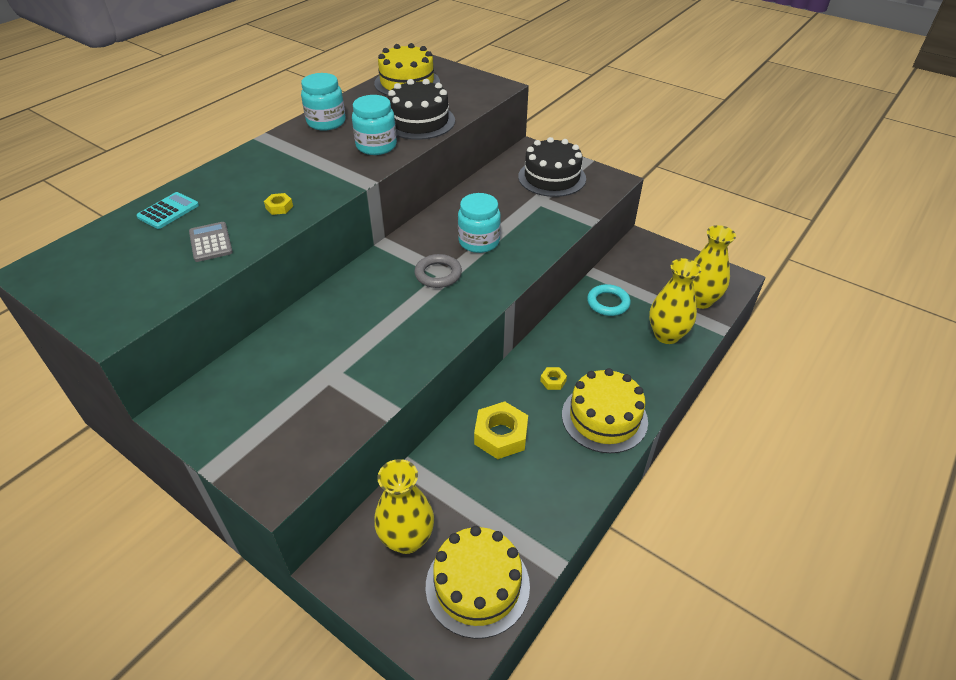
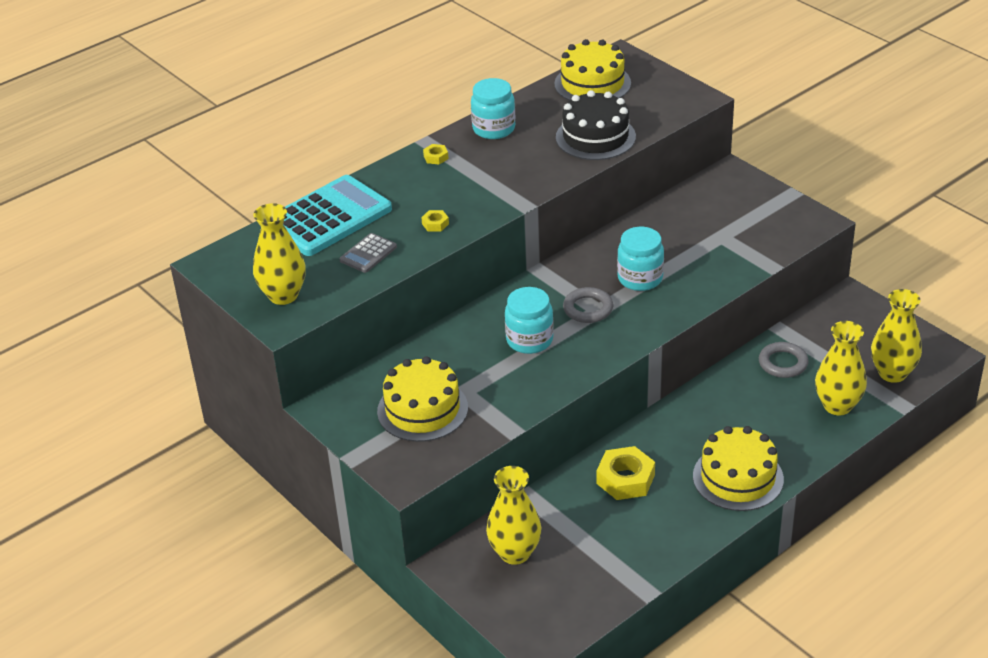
camera: 15 degrees right, 5 degrees down
turquoise calculator [137,192,199,229] -> turquoise calculator [283,175,392,256], size x2.20
grey calculator [189,222,233,262] -> grey calculator turned 135 degrees counterclockwise [340,233,397,273]
turquoise jar [352,95,397,155] -> turquoise jar moved to [505,287,554,354]
yellow cake [426,526,530,639] -> yellow cake moved to [377,356,468,442]
black cake [518,137,586,197] -> none
yellow nut [540,367,567,390] -> yellow nut moved to [423,144,449,165]
turquoise ring [587,284,631,316] -> grey ring [759,342,809,378]
none -> yellow vase [253,203,306,305]

